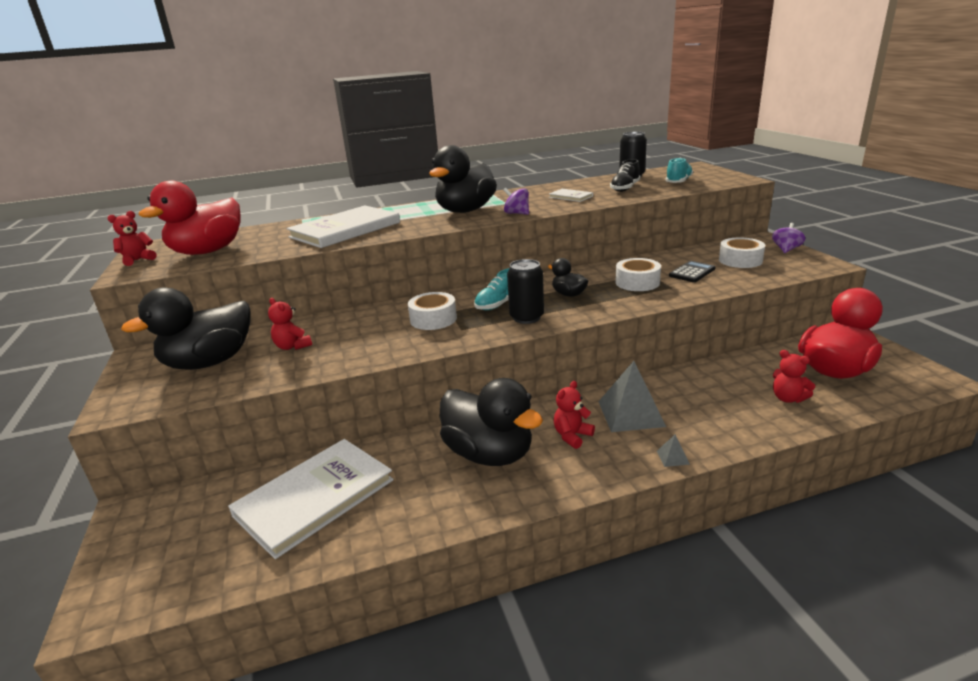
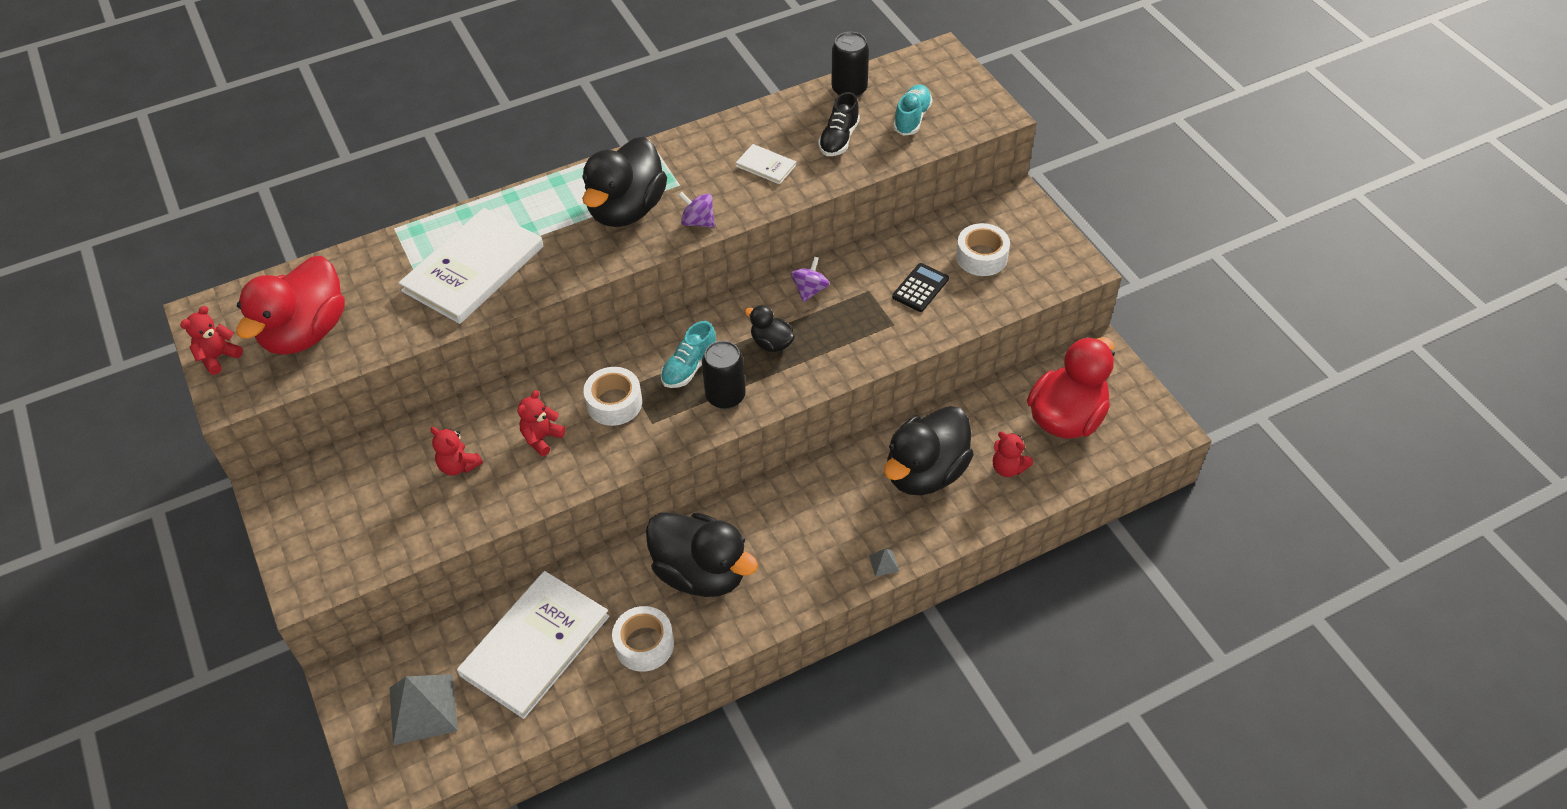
camera: 10 degrees left, 25 degrees up
black duck [121,287,251,370] -> black duck moved to [884,406,974,495]
red teddy bear [554,381,595,449] -> red teddy bear moved to [517,390,565,456]
grey pyramid [598,361,666,432] -> grey pyramid moved to [389,674,458,745]
white tape [616,258,661,291] -> white tape moved to [612,606,674,672]
purple spinning top [772,223,806,253] -> purple spinning top moved to [791,257,830,302]

